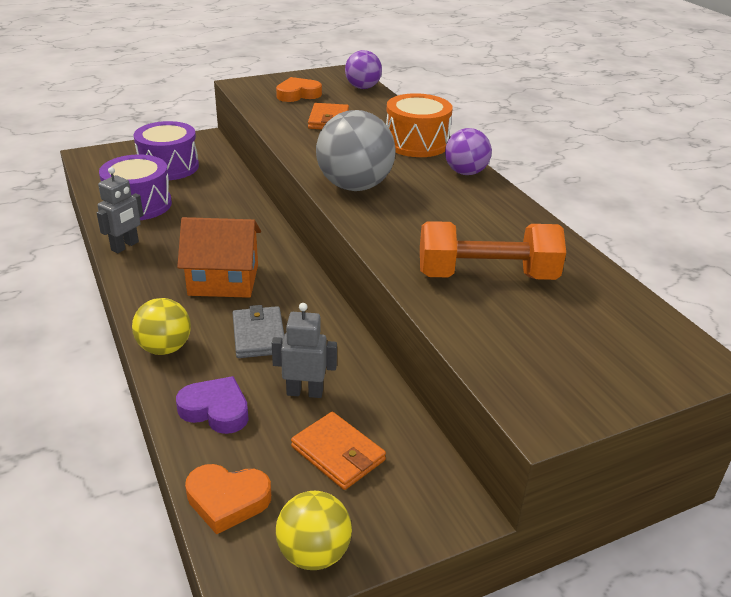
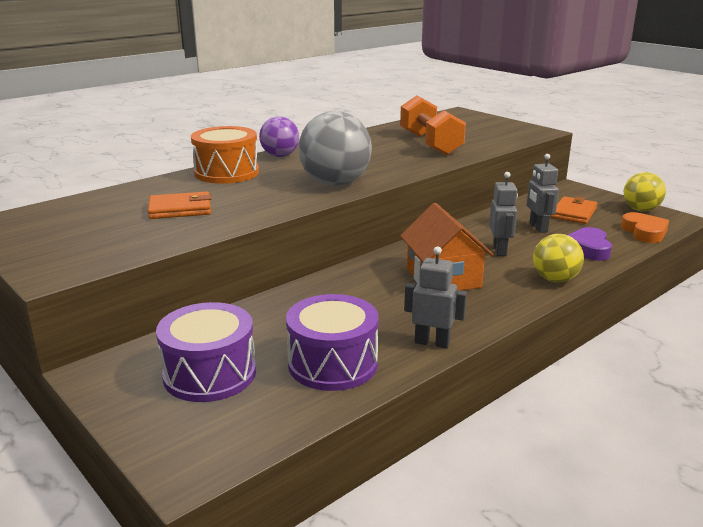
camera: 105 degrees left, 10 degrees down
grey wallet [232,305,284,358] -> grey robot [489,172,518,256]
orange heart [276,77,322,102] -> none
purple ball [345,50,382,89] -> none

